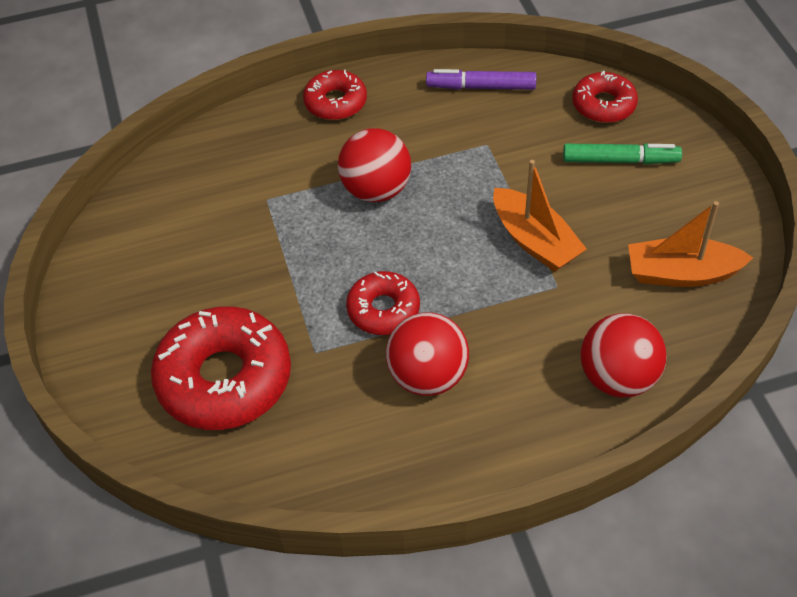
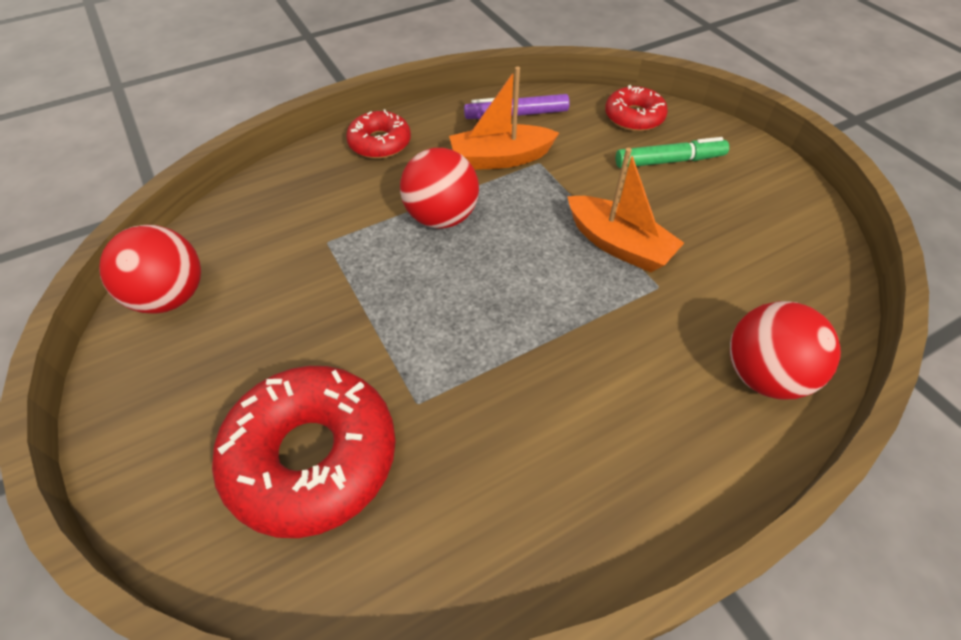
camera: 15 degrees left, 0 degrees up
red donut [346,271,420,335] -> none
red ball [386,312,469,396] -> red ball moved to [99,225,201,314]
orange boat [628,201,753,287] -> orange boat moved to [449,67,559,170]

